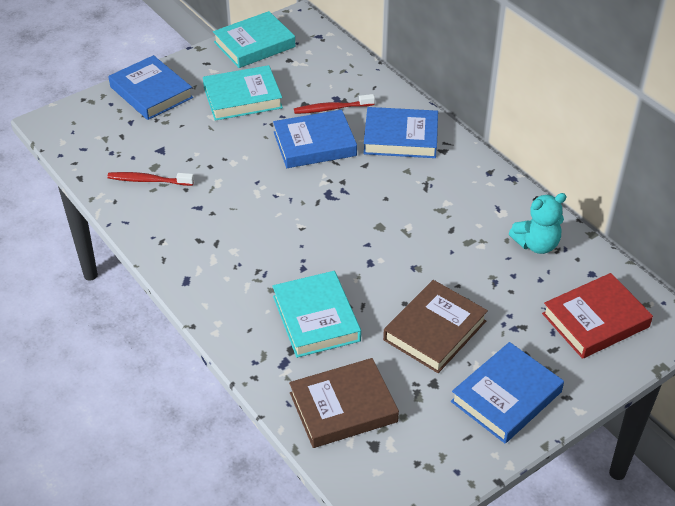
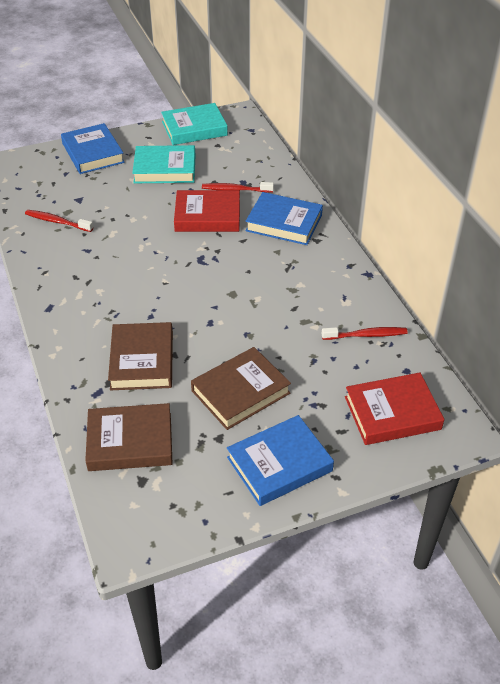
camera: 15 degrees right, 0 degrees up
turquoise book [272,271,361,358] -> brown book [108,322,173,390]
blue book [273,109,357,168] -> red book [174,190,240,232]
turquoise teddy bear [509,193,567,254] -> red toothbrush [322,327,408,340]

